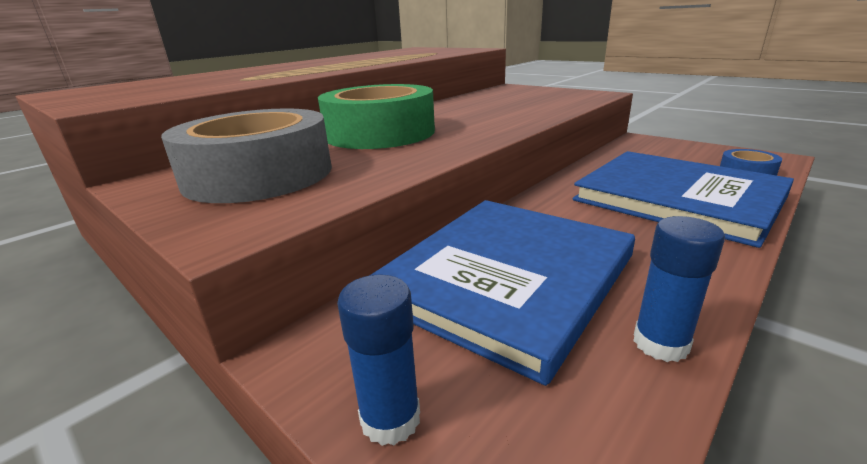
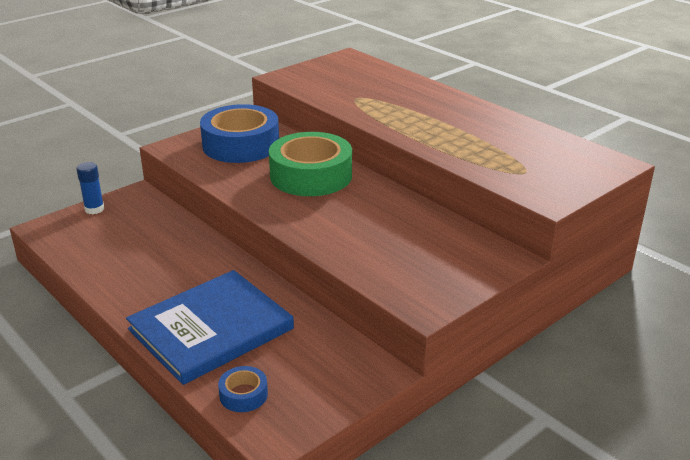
camera: 95 degrees right, 5 degrees up
grey tape [161,108,332,203] -> blue tape [200,104,279,163]
blue book [369,200,635,386] -> none
blue glue stick [633,216,725,362] -> none

